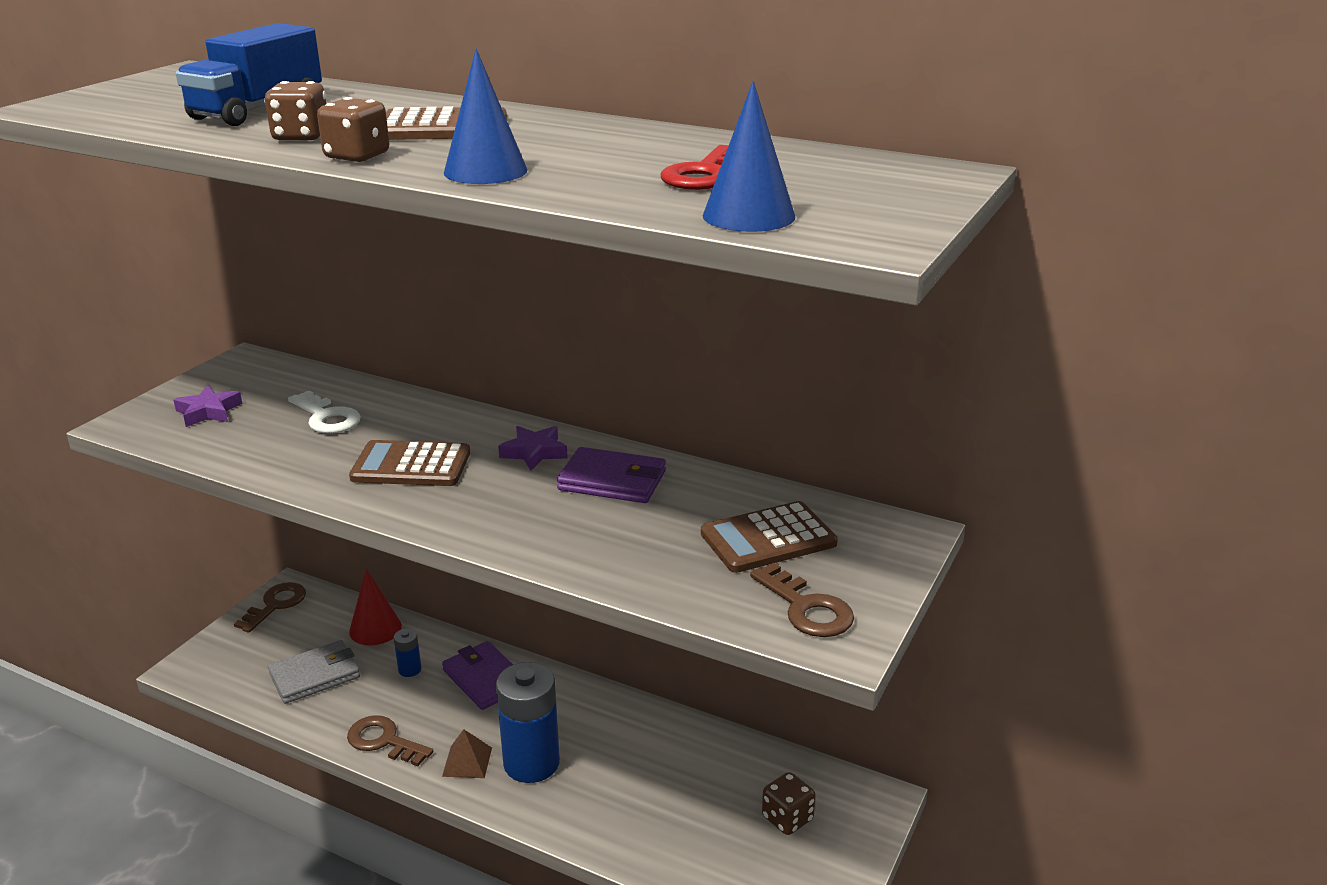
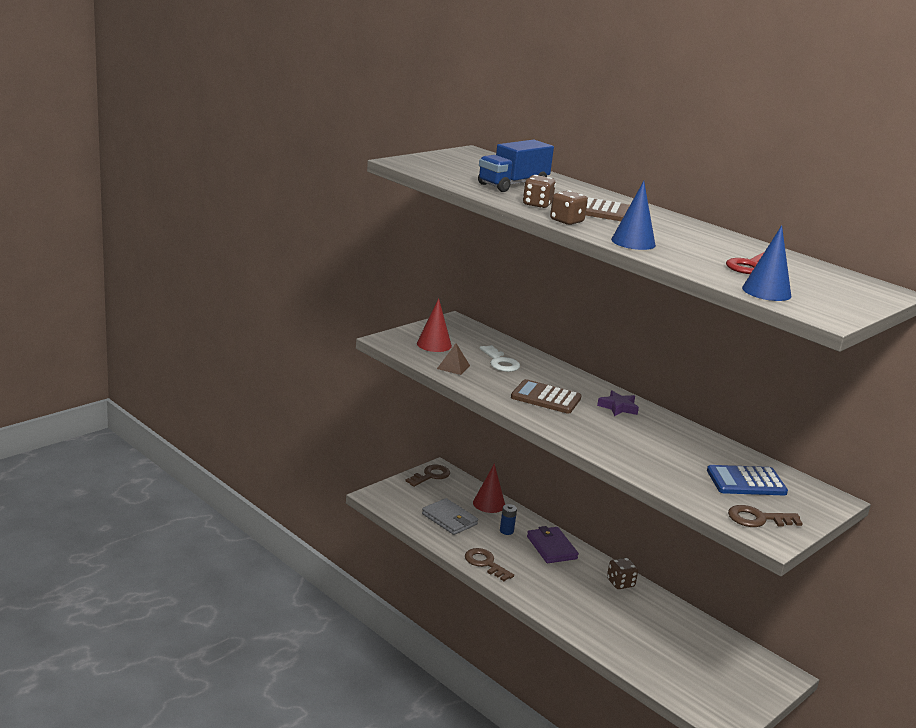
camera: 15 degrees right, 5 degrees down
purple star [174,386,242,427] -> red cone [417,298,452,352]
grey wallet [268,640,360,704] -> grey wallet turned 60 degrees clockwise [422,498,478,535]
brown pyramid [442,729,492,778] -> brown pyramid moved to [437,343,470,375]
blue battery [496,662,560,783] -> none
purple wallet [557,447,666,503] -> none
brown calculator [701,501,838,573] -> blue calculator [707,465,788,495]
brown key [750,563,854,637] -> brown key turned 105 degrees clockwise [728,505,803,527]
brown dice [762,772,816,835] -> brown dice moved to [607,558,638,589]

